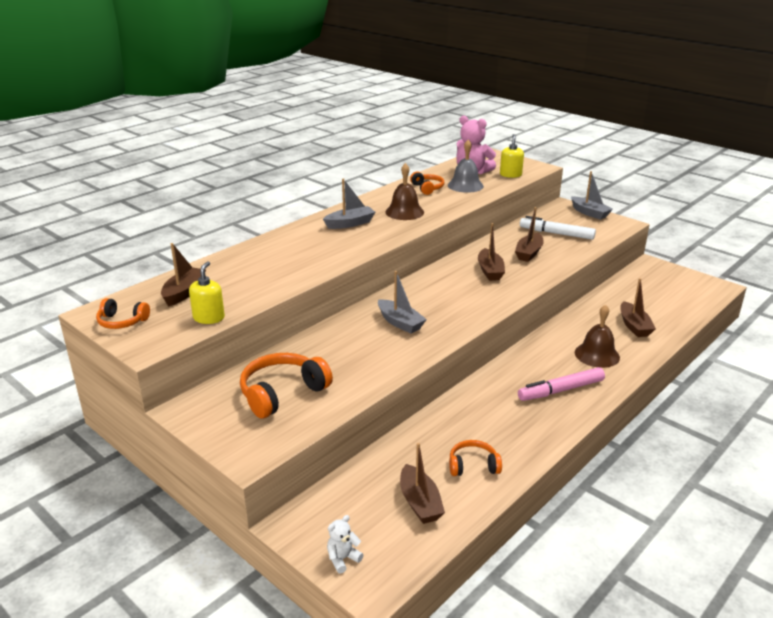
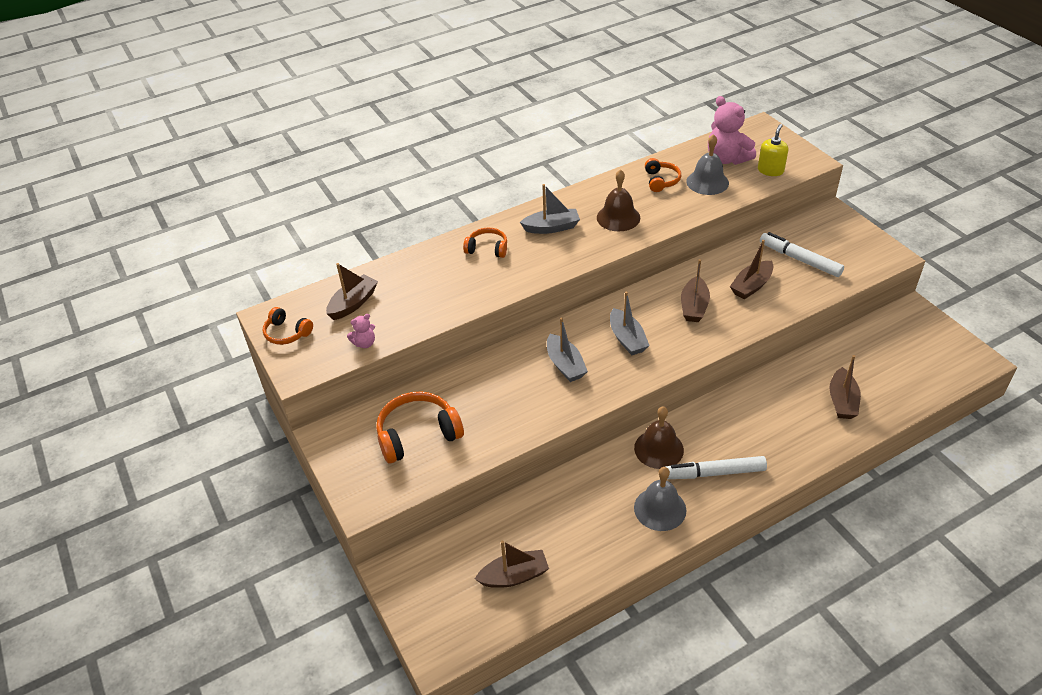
camera: 20 degrees right, 15 degrees up
yellow soap dispenser [189,261,225,324] -> pink teddy bear [347,314,375,348]
white teddy bear [327,515,363,574] -> none
brown boat [400,443,445,524] -> brown boat turned 105 degrees counterclockwise [475,541,549,588]
orange headphones [449,440,502,476] -> orange headphones moved to [463,228,507,258]
pink marker [518,367,605,401] -> white marker [665,456,767,479]
grey boat [571,171,613,220] -> grey boat moved to [610,292,650,355]
brown bell [575,304,620,368] -> brown bell moved to [634,406,684,469]
none -> grey bell [634,467,686,531]

